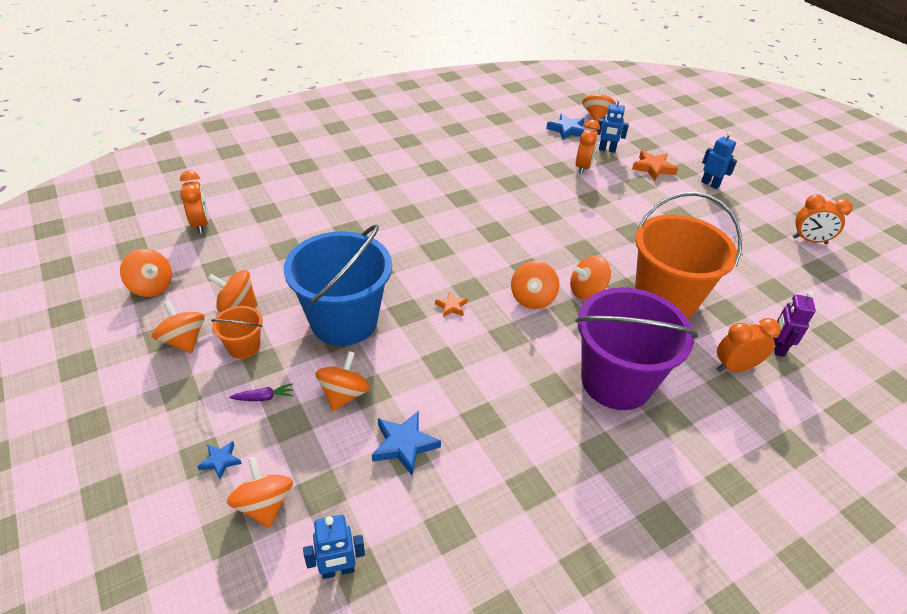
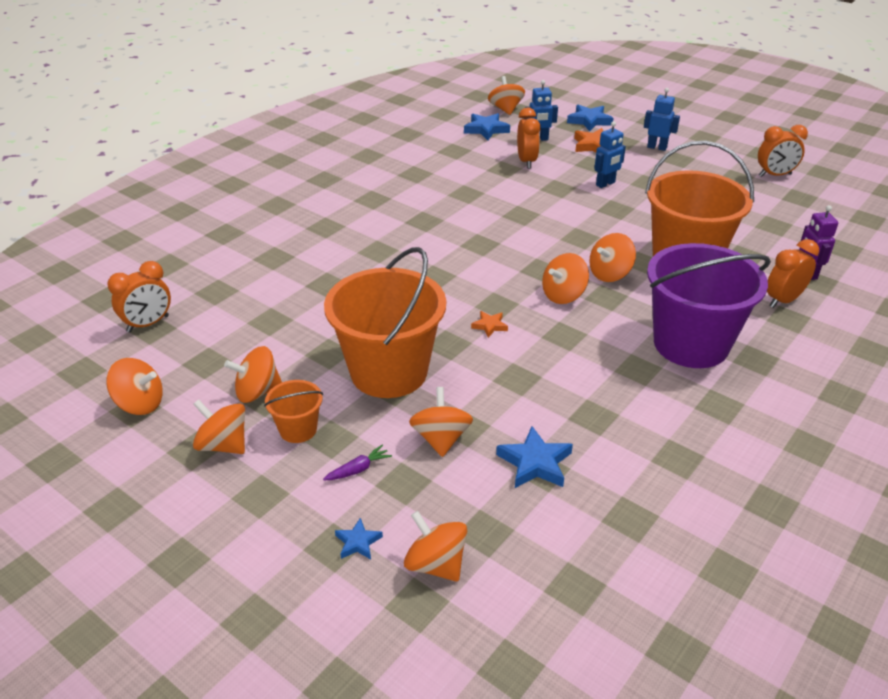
camera: 20 degrees left, 5 degrees down
orange clock [180,170,209,234] -> orange clock turned 90 degrees clockwise [107,261,171,333]
blue bucket [284,224,392,346] -> orange bucket [324,247,446,398]
blue robot [303,515,365,579] -> blue robot moved to [594,121,626,188]
orange spinning top [511,261,560,309] -> orange spinning top turned 60 degrees clockwise [542,253,589,304]
none -> blue star [567,105,614,131]

